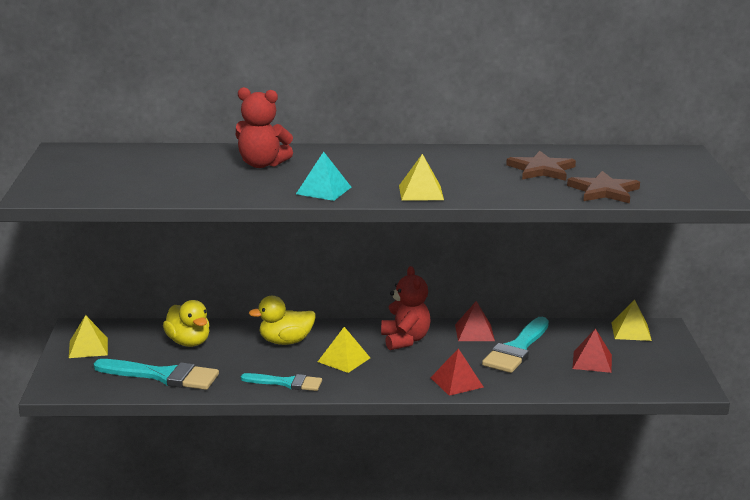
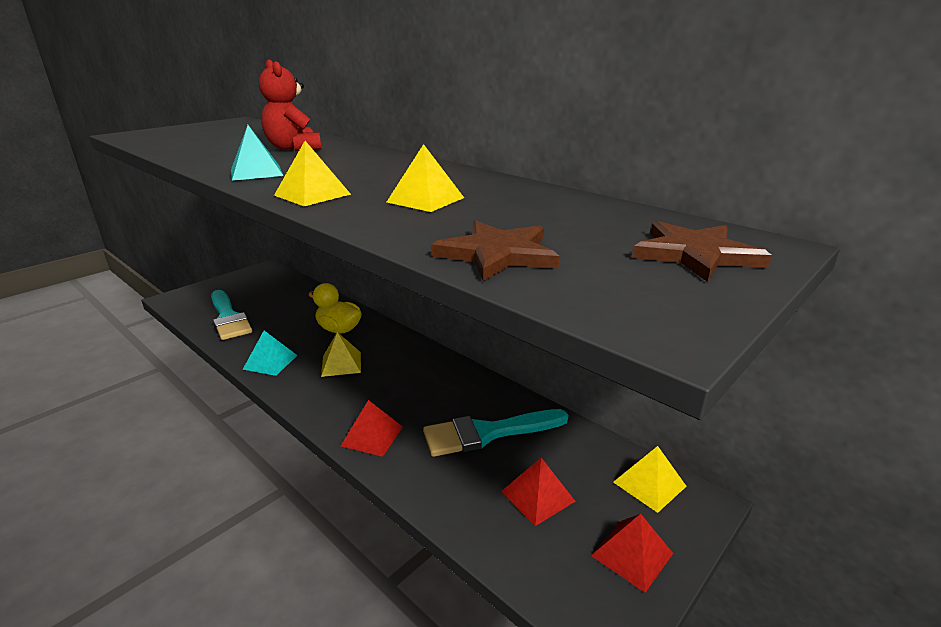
camera: 45 degrees right, 5 degrees up
yellow pyramid [69,315,108,358] -> yellow pyramid moved to [387,144,464,212]
yellow duck [163,300,210,347] -> none
turquoise brush [241,373,322,391] -> turquoise pyramid [242,331,298,376]
red teddy bear [381,266,431,350] -> none
red pyramid [455,301,495,341] -> red pyramid moved to [591,514,673,592]
brown star [506,151,576,181] -> brown star moved to [632,221,772,282]

